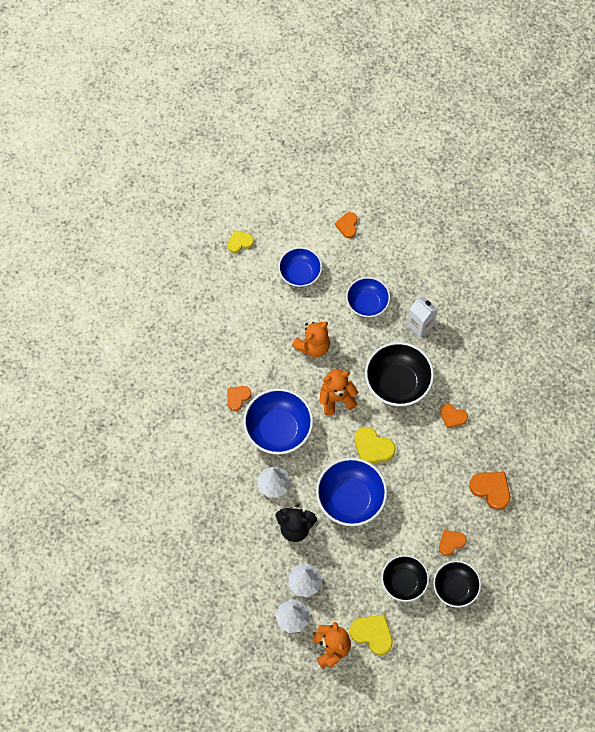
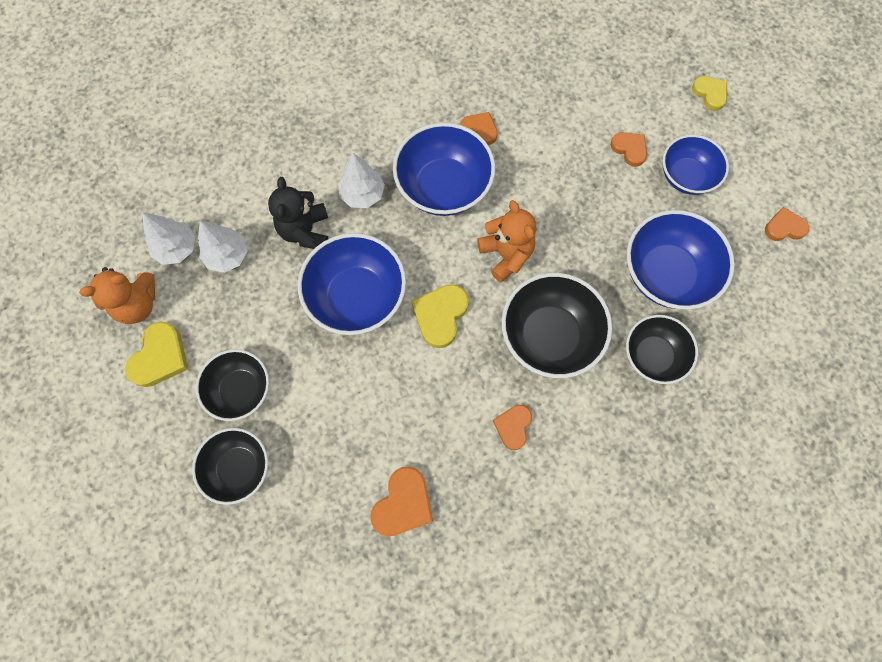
camera: 80 degrees right, 5 degrees up
orange teddy bear [292,321,330,357] -> none
blue bowl [346,277,390,318] -> blue bowl [627,210,735,310], size x1.52
white carton [407,296,437,338] -> black bowl [626,315,698,384]
orange heart [439,530,466,556] -> orange heart moved to [610,132,647,167]

